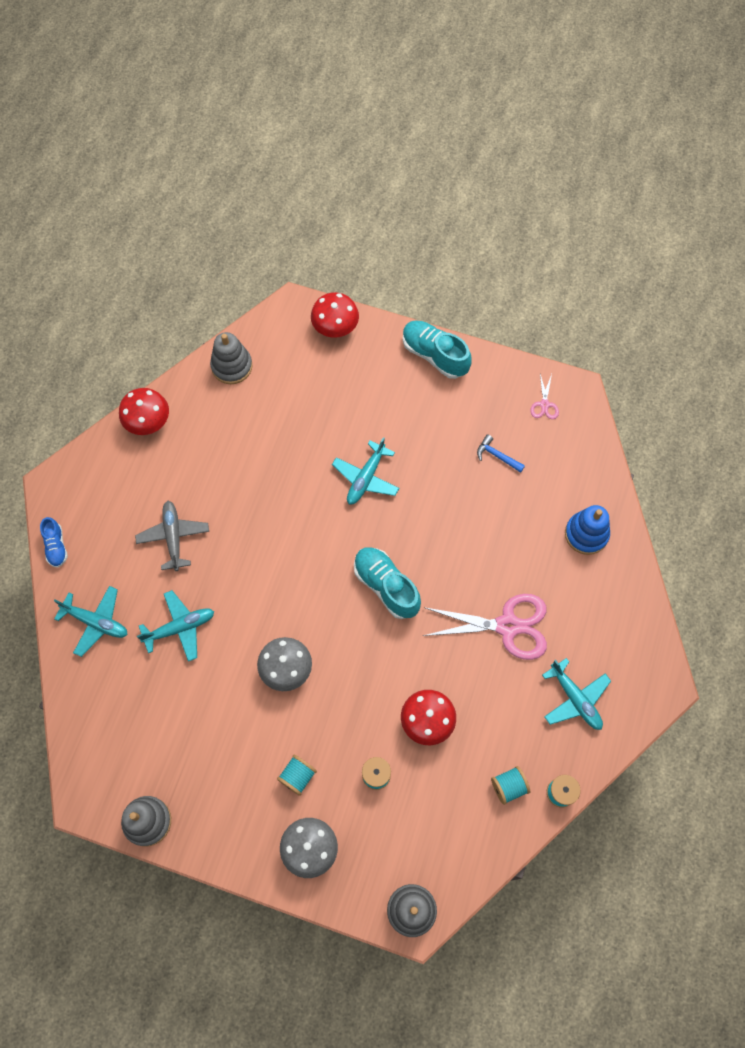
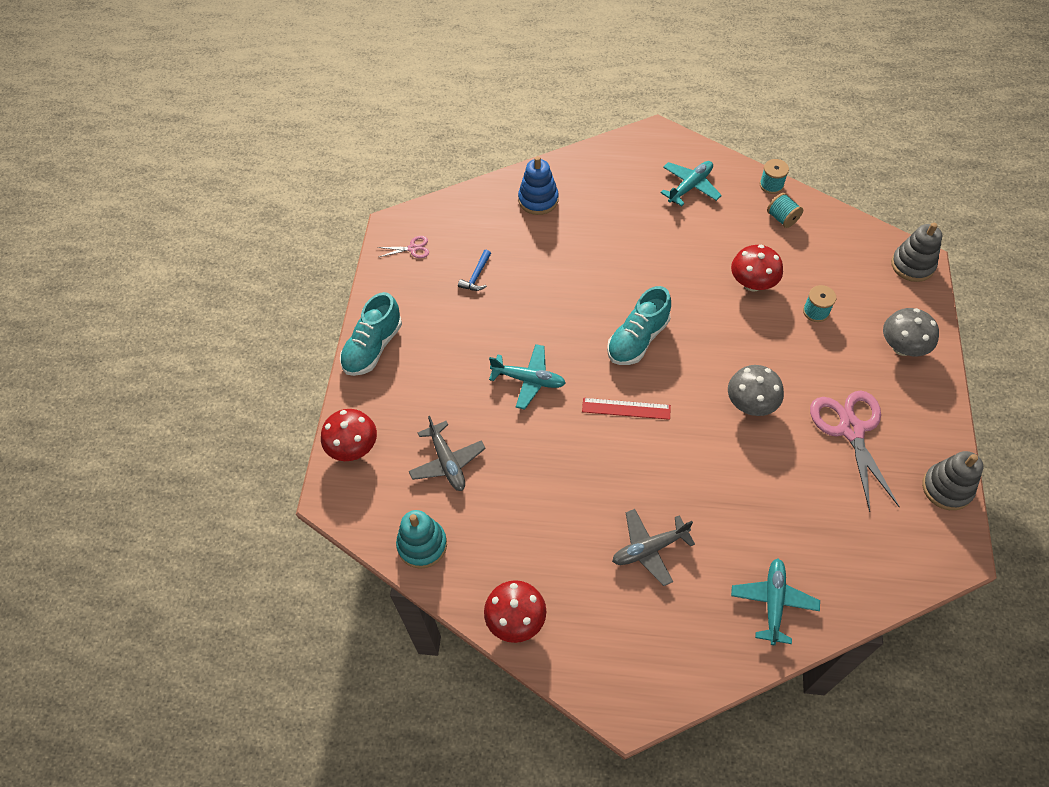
camera: 100 degrees left, 10 degrees down
blue shoe [40,517,68,568] -> none
turquoise plane [137,590,214,662] -> none
grey stacking toy [210,332,253,384] -> turquoise stacking toy [396,510,447,569]
turquoise spool [277,755,317,796] -> none
pink scissors [423,594,547,660] -> pink scissors moved to [810,391,900,512]
none -> grey plane [409,416,486,491]
none -> red ruler [582,398,671,420]

